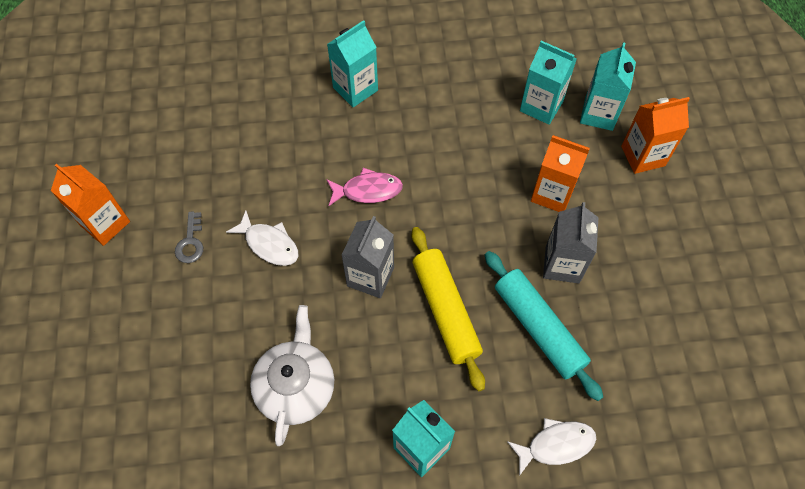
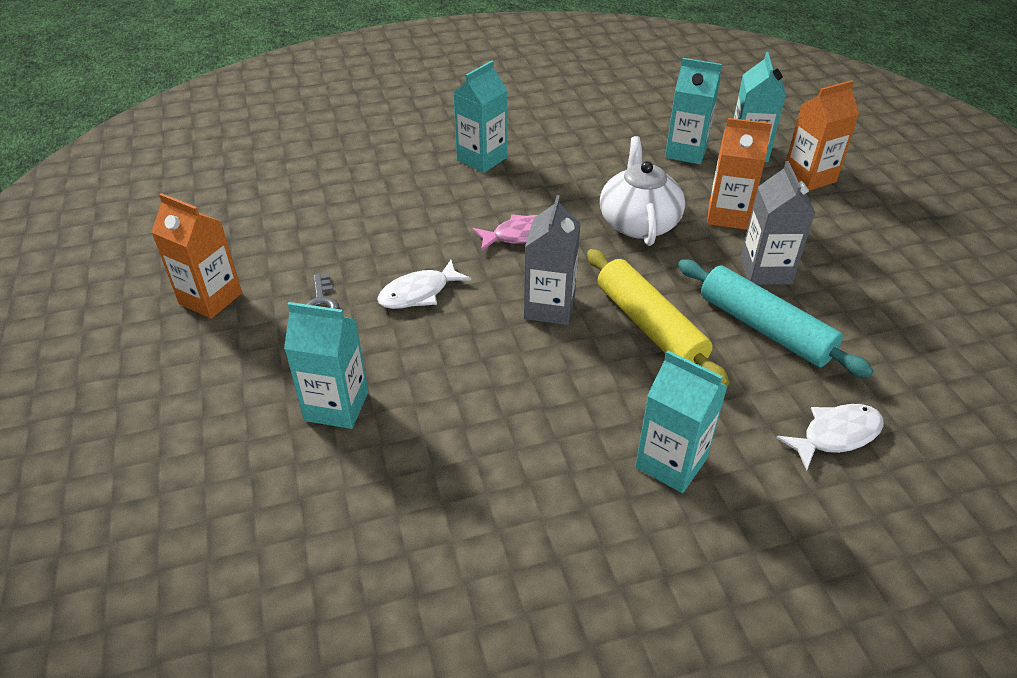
camera: 10 degrees left, 20 degrees down
white fish [226,211,298,266] -> white fish turned 120 degrees clockwise [377,260,471,309]
white teapot [250,305,334,446] -> white teapot moved to [600,136,685,246]
none -> turquoise carton [284,302,369,429]

